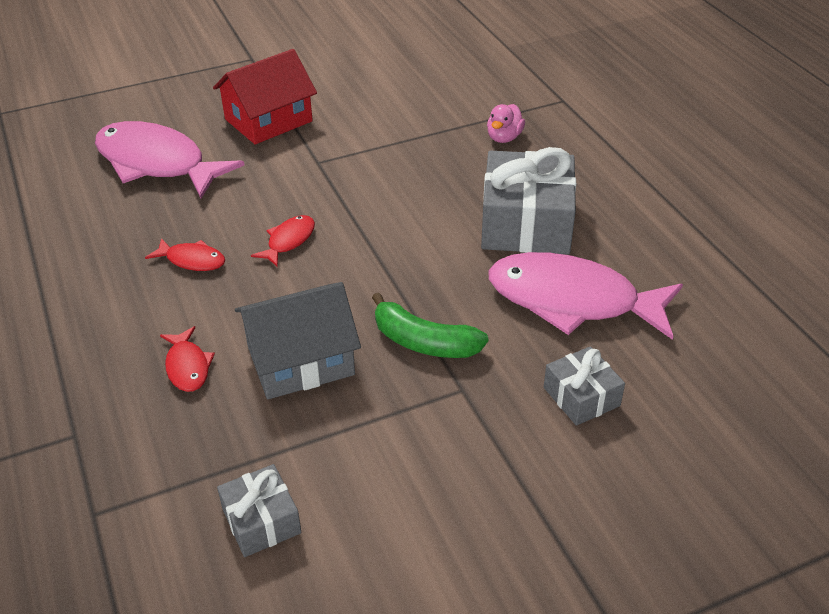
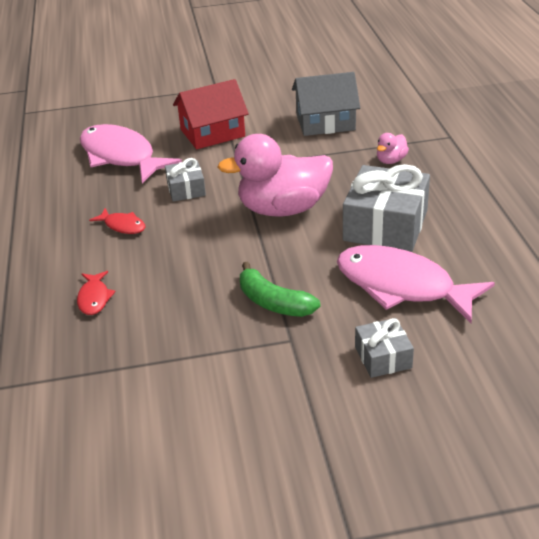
camera: 15 degrees right, 5 degrees down
grey gift [217,464,301,557] -> grey gift moved to [165,158,206,202]
grey house [235,282,361,399] -> grey house moved to [292,72,360,136]
red fish [251,215,315,266] -> none
none -> pink duck [217,134,333,217]

